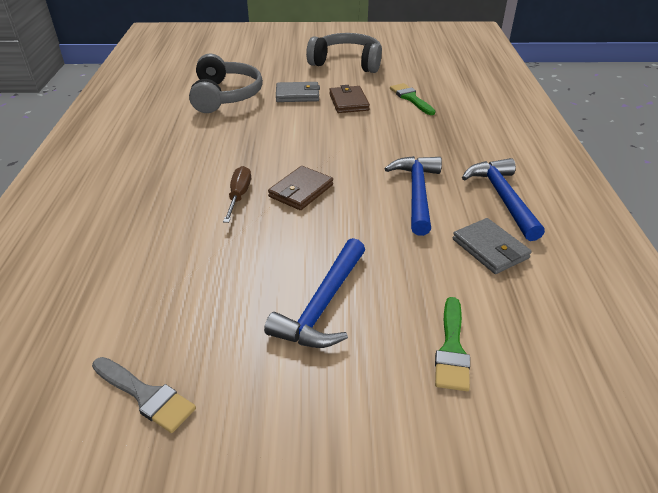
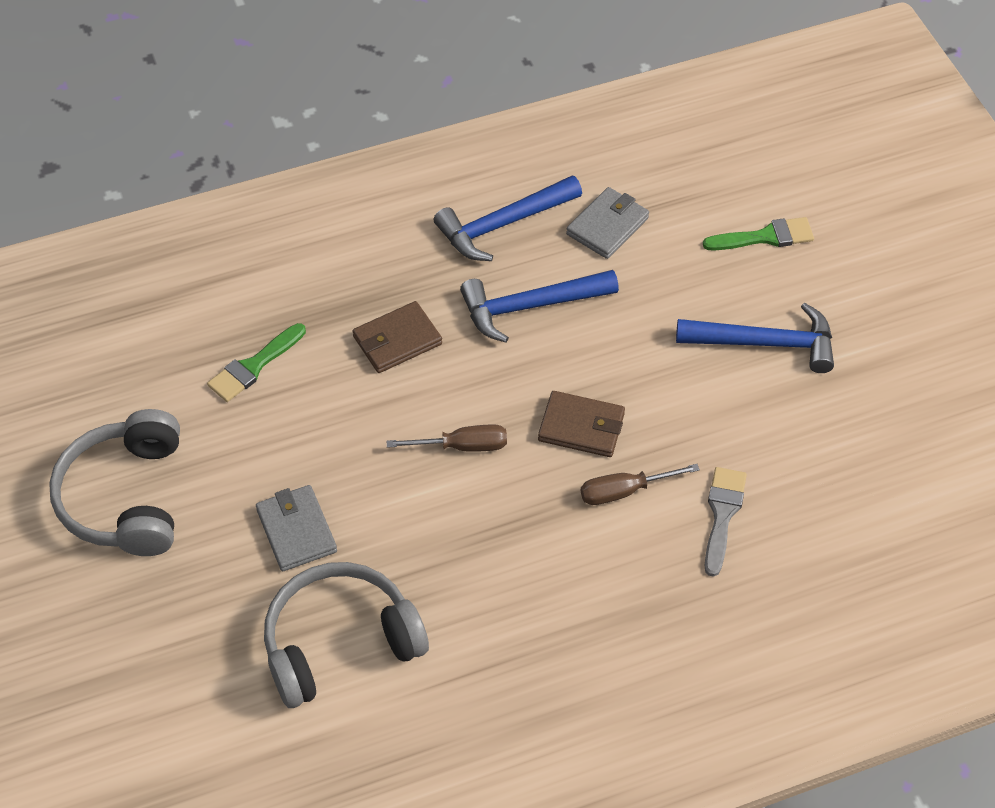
camera: 110 degrees left, 15 degrees up
grey brush [92,357,196,433] -> grey brush moved to [705,467,747,577]
brown wallet [329,85,370,113] -> brown wallet moved to [353,301,442,373]
none -> brown screwdriver [387,424,507,452]

